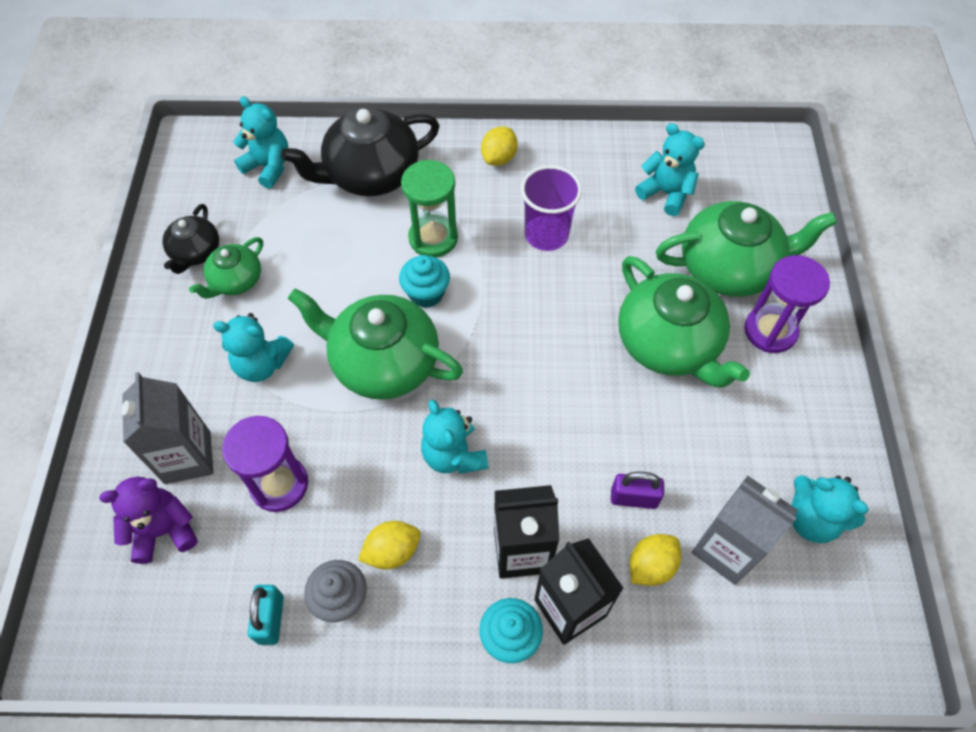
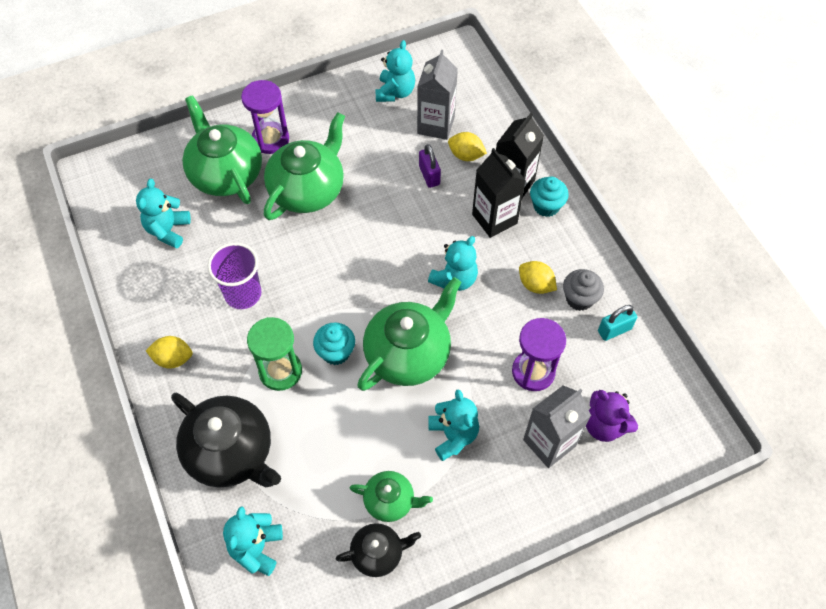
camera: 115 degrees left, 0 degrees up
green teapot [288,288,463,400] -> green teapot turned 135 degrees counterclockwise [357,277,462,391]

